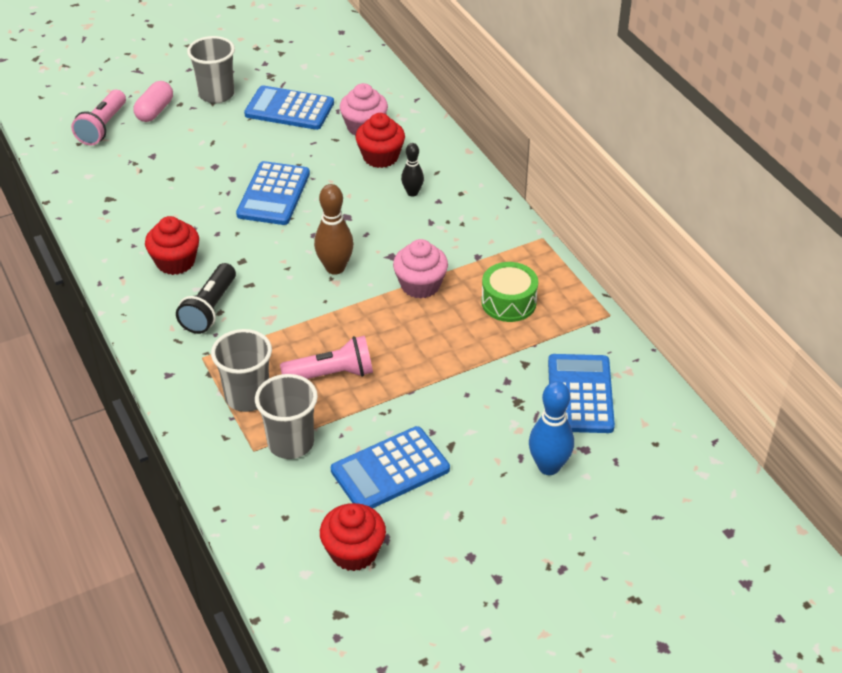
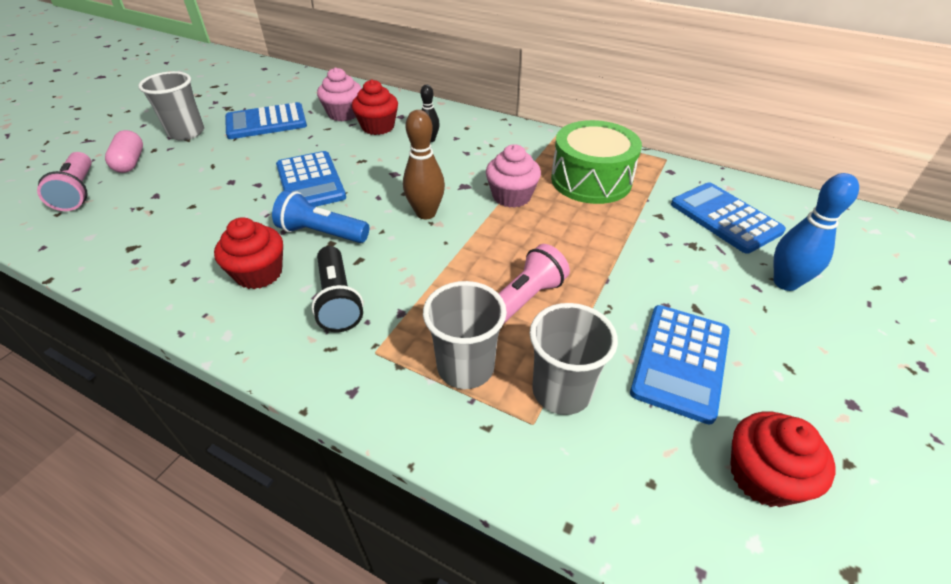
camera: 35 degrees left, 0 degrees up
green drum [481,262,538,322] -> green drum [551,120,642,204], size x1.56
none -> blue flashlight [272,190,369,243]

